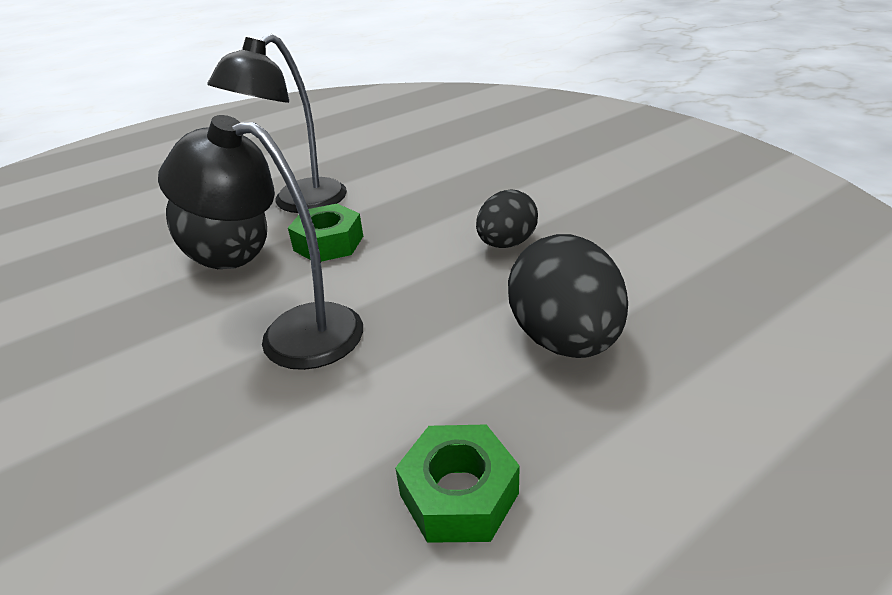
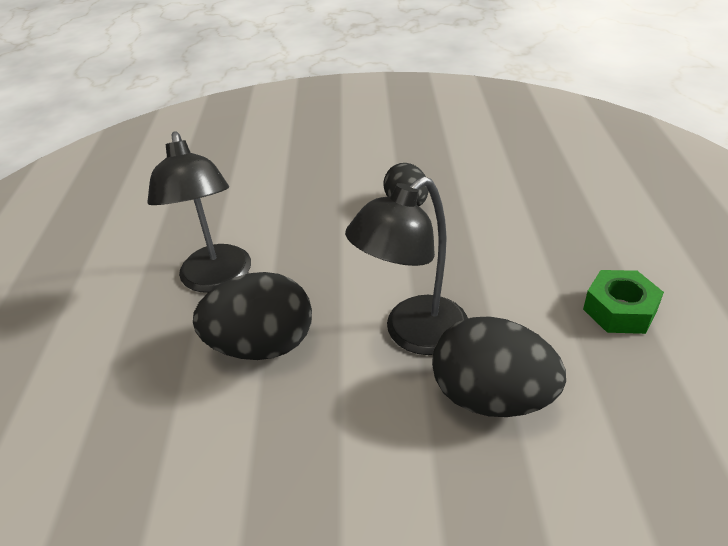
camera: 55 degrees left, 5 degrees up
green nut [288,204,363,262] -> none
black egg [508,234,628,358] -> black egg moved to [432,316,566,417]

